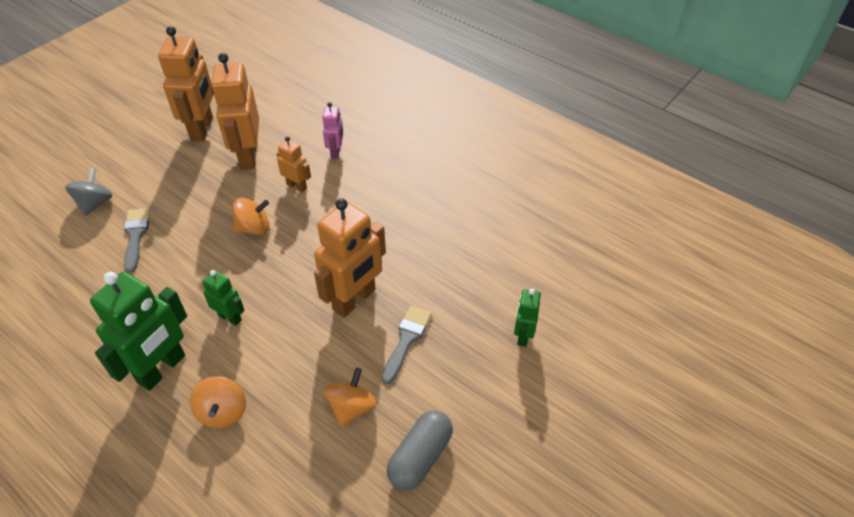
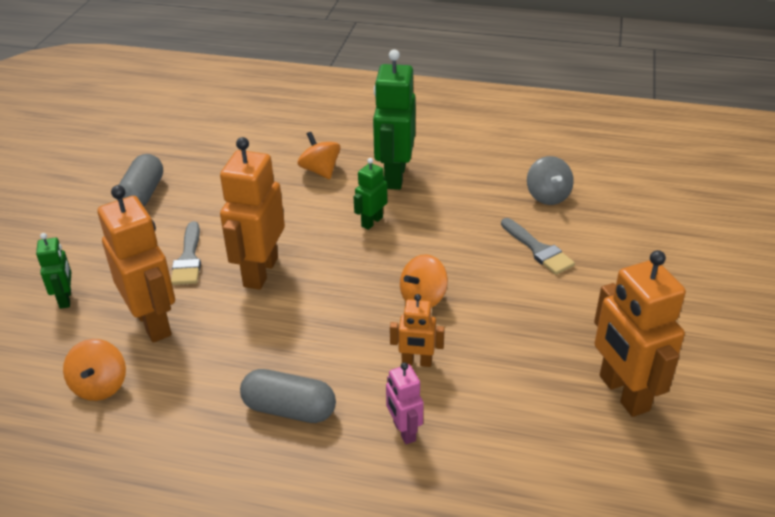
camera: 155 degrees right, 10 degrees down
grey spinning top [65,168,113,216] -> grey spinning top moved to [527,156,574,205]
green robot [203,270,245,326] -> green robot turned 120 degrees clockwise [354,158,387,230]
orange robot [211,53,259,170] -> orange robot moved to [98,185,175,343]
orange spinning top [324,368,377,427] -> orange spinning top moved to [63,339,126,401]
none -> grey capsule [240,369,336,423]

